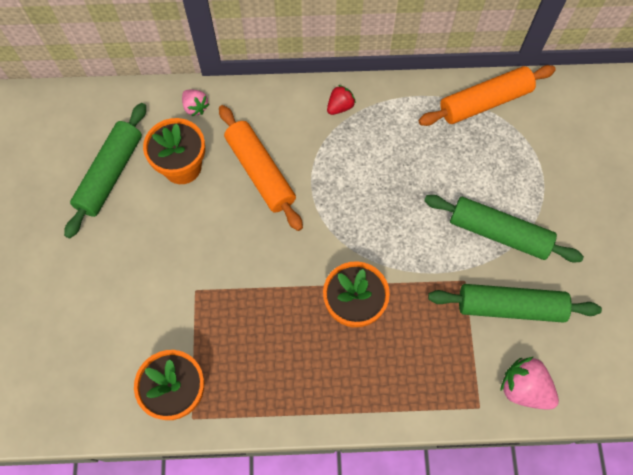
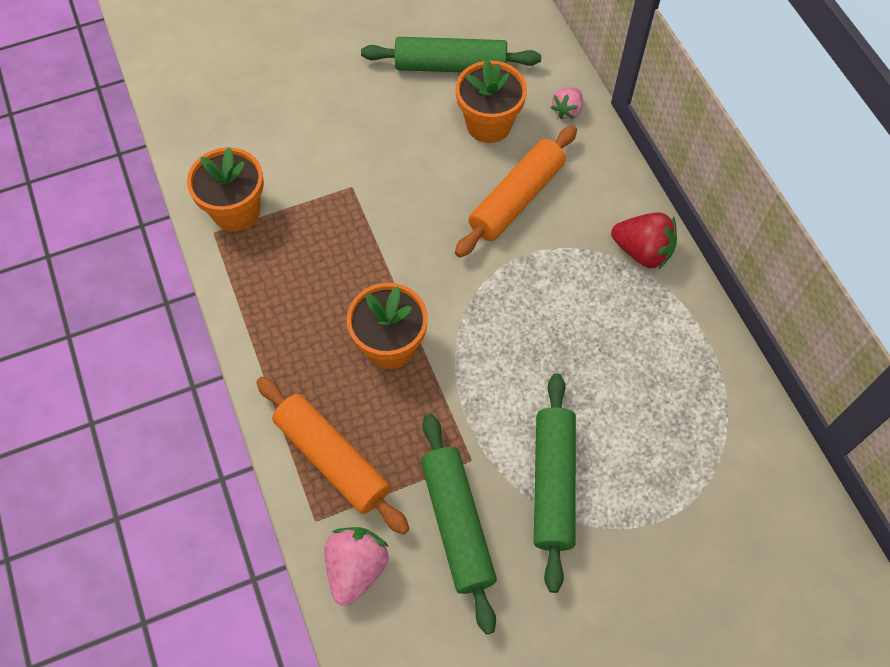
camera: 70 degrees right, 5 degrees down
red strawberry [327,85,356,115] -> red strawberry [611,212,677,269], size x1.62
orange rolling pin [419,65,556,126] -> orange rolling pin moved to [257,377,410,535]

